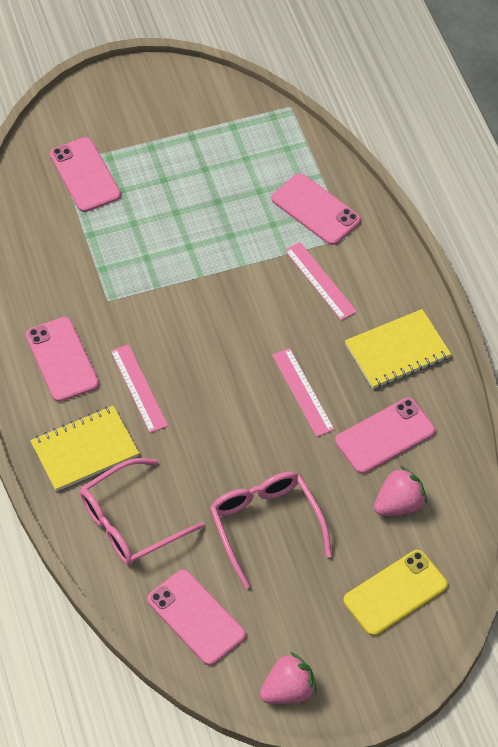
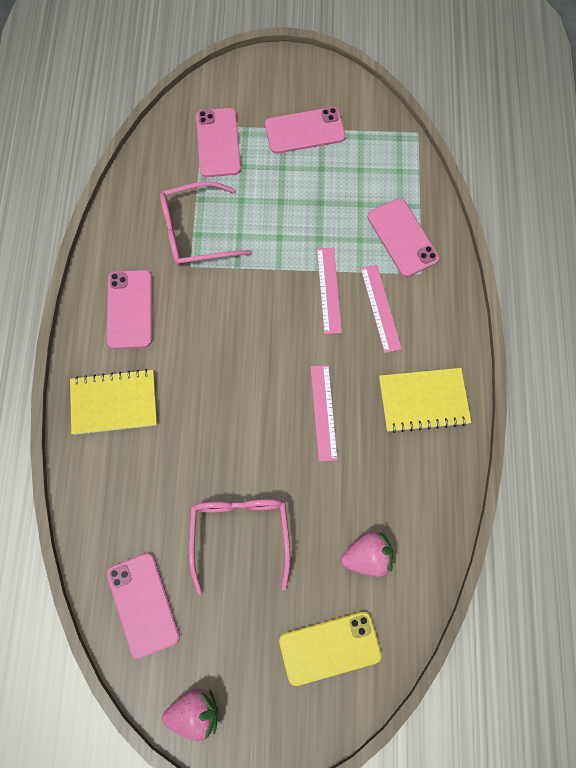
camera: 20 degrees right, 15 degrees up
pink glasses [80,458,205,565] -> pink glasses moved to [160,181,251,266]
pink ruler [111,344,168,433] -> pink ruler moved to [317,248,342,334]
pink phone [335,398,435,474] -> pink phone moved to [265,107,346,154]

